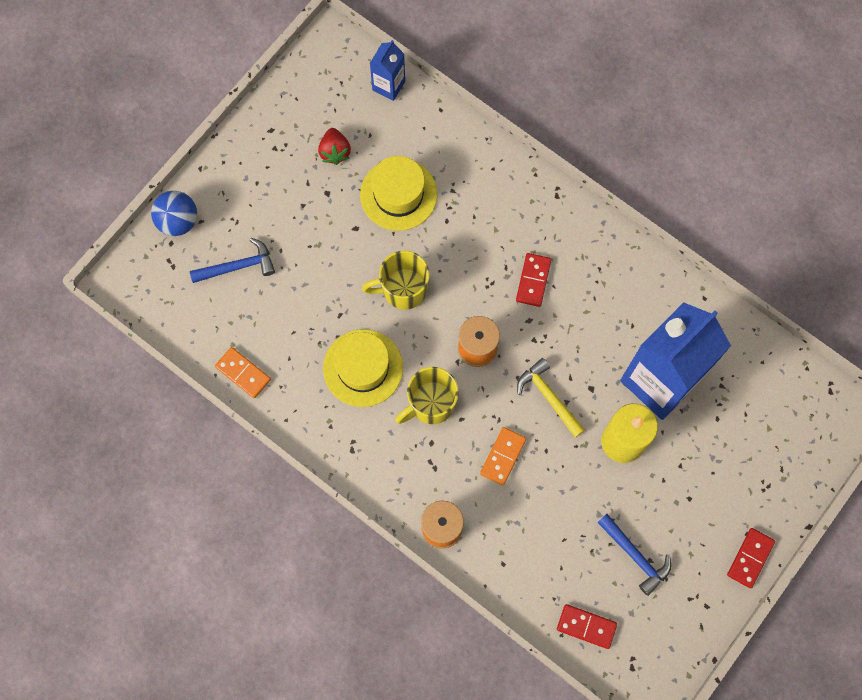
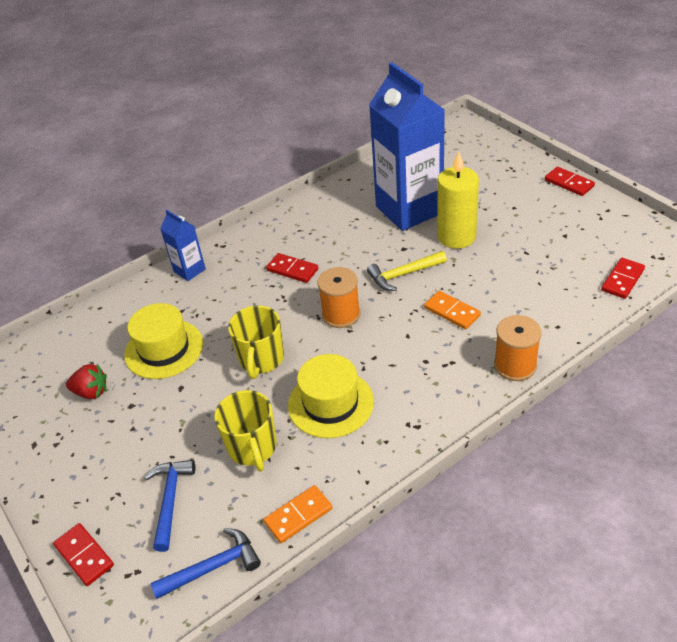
camera: 70 degrees left, 30 degrees down
blue ball [151,191,197,236] -> red domino [53,523,114,586]
blue carton [370,40,405,101] -> blue carton moved to [161,210,206,281]
yellow mug [395,367,459,424] -> yellow mug moved to [214,390,277,472]
blue hammer [597,514,671,596] -> blue hammer moved to [151,528,261,599]

